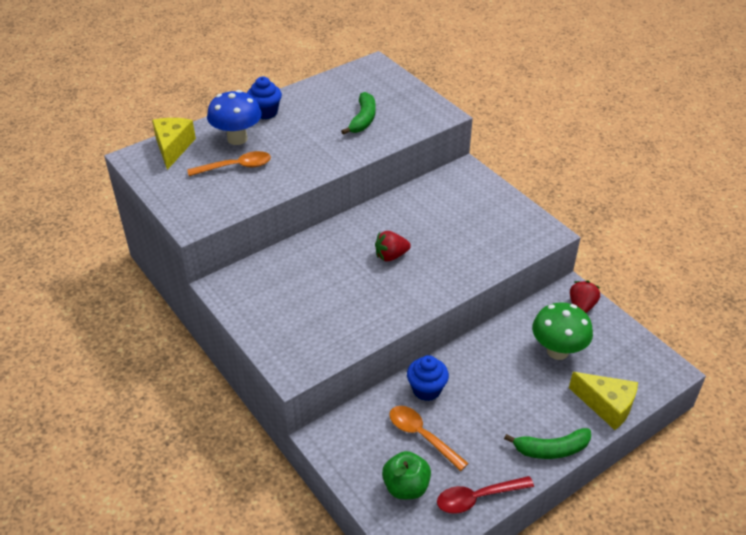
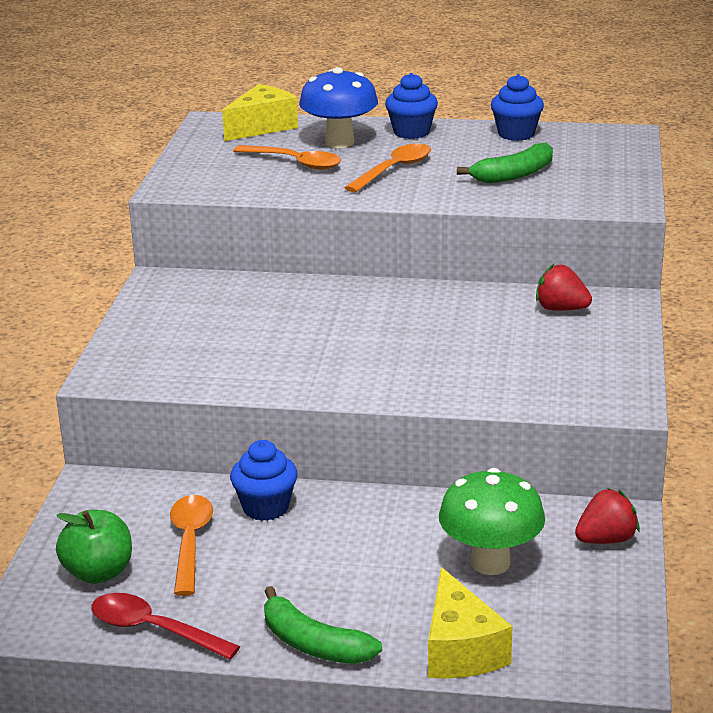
camera: 45 degrees right, 15 degrees down
red strawberry [375,231,411,261] -> red strawberry moved to [536,264,592,311]
none -> orange spoon [344,144,431,192]
none -> blue cupcake [491,74,544,141]

